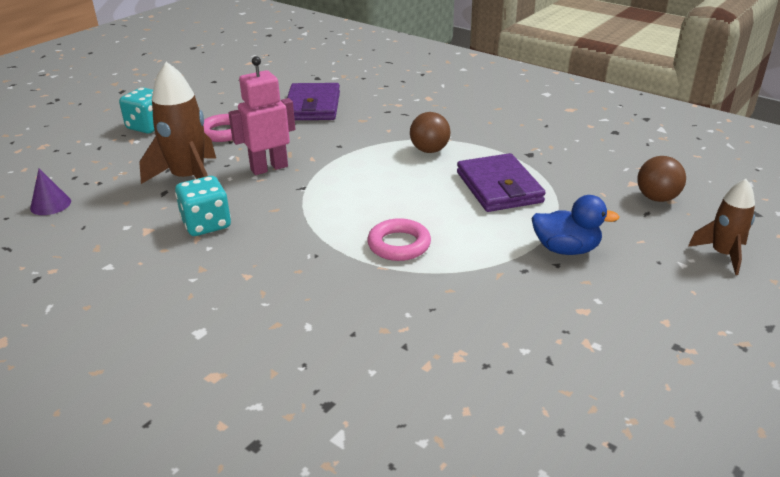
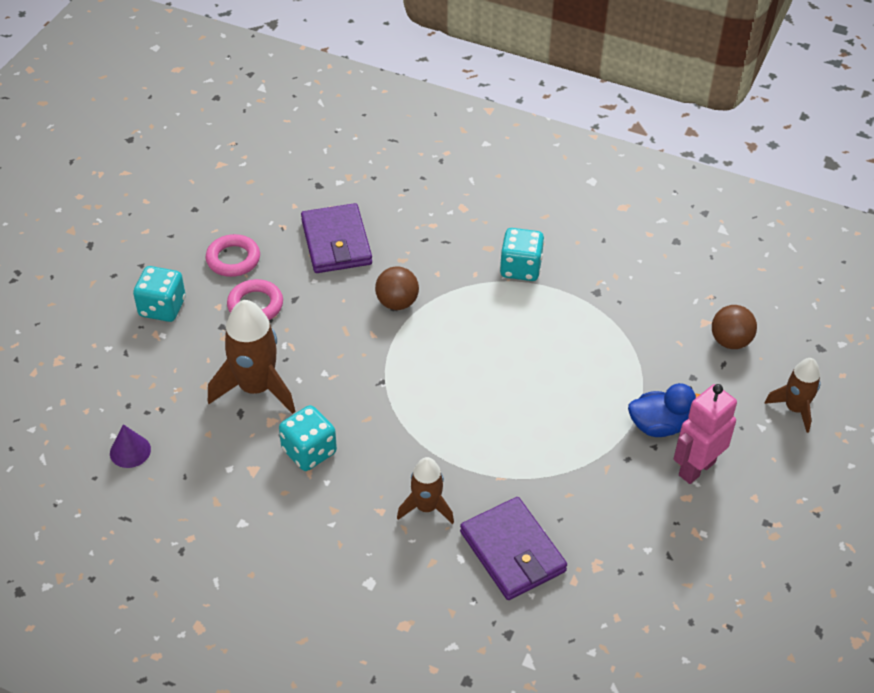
camera: 15 degrees left, 15 degrees up
pink robot [228,56,295,175] -> pink robot moved to [674,384,737,484]
pink ring [367,218,431,261] -> pink ring moved to [206,234,260,277]
brown ball [410,112,450,153] -> brown ball moved to [375,266,419,310]
purple wallet [457,153,546,212] -> purple wallet moved to [460,497,567,600]
none -> brown rocket [397,457,454,524]
none -> turquoise dice [500,228,544,281]

